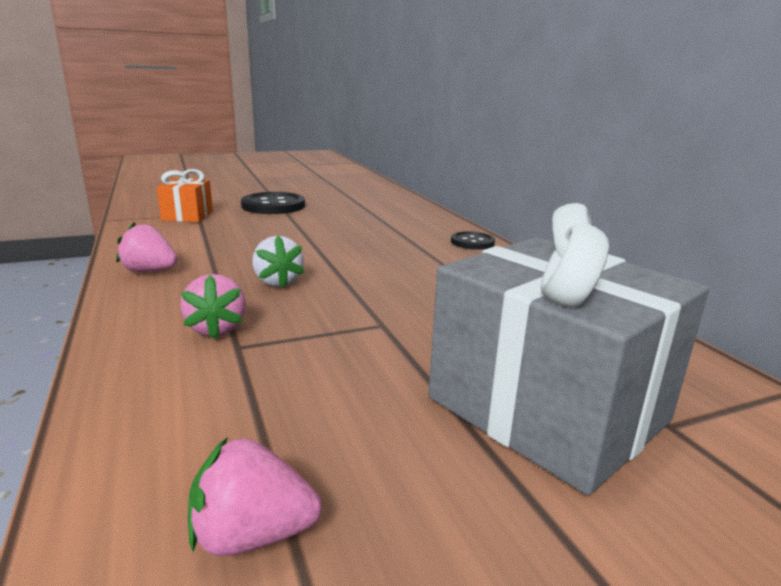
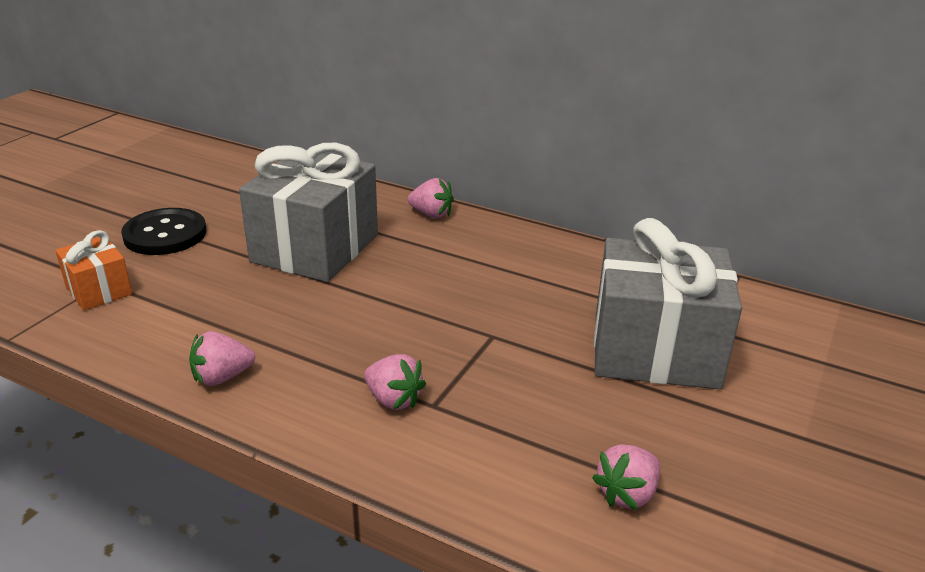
camera: 40 degrees left, 10 degrees up
white strawberry [252,236,305,288] -> none
black button [451,231,495,250] -> pink strawberry [408,178,454,218]
none -> grey gift [239,143,378,282]

